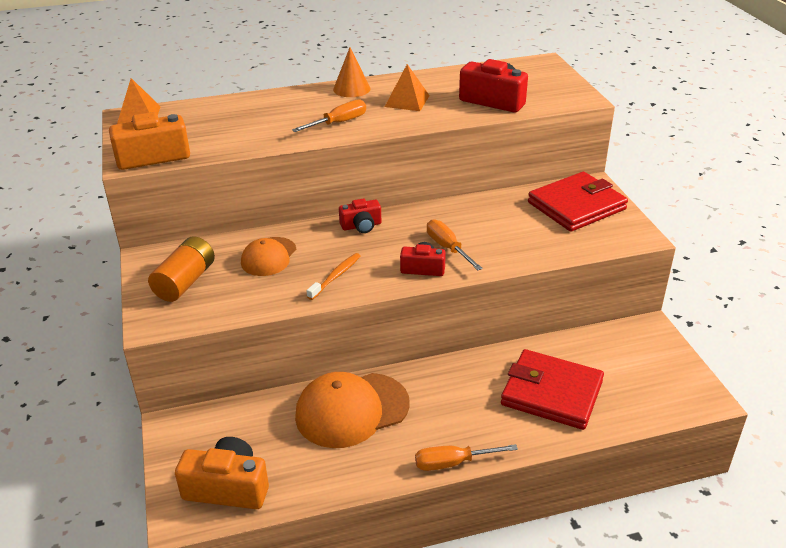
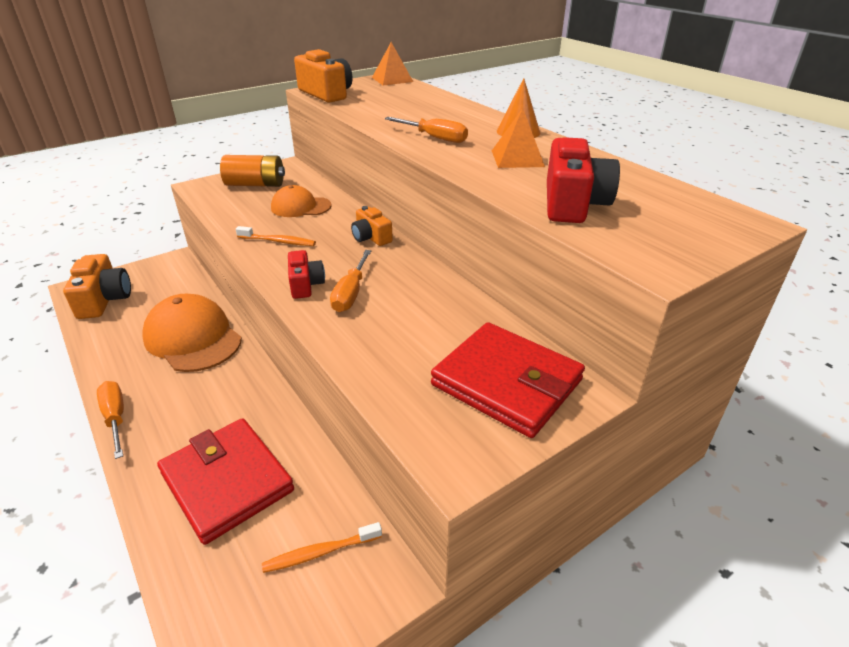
camera: 70 degrees right, 0 degrees up
red camera [339,199,381,233] -> orange camera [351,206,393,246]
orange screwdriver [427,219,483,270] -> orange screwdriver turned 150 degrees clockwise [330,250,371,312]
red wallet [501,349,604,430] -> red wallet turned 45 degrees counterclockwise [157,418,294,545]
none -> orange toothbrush [262,522,382,573]

